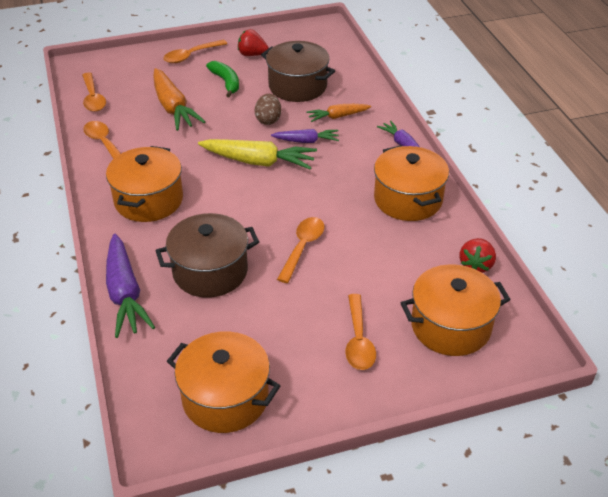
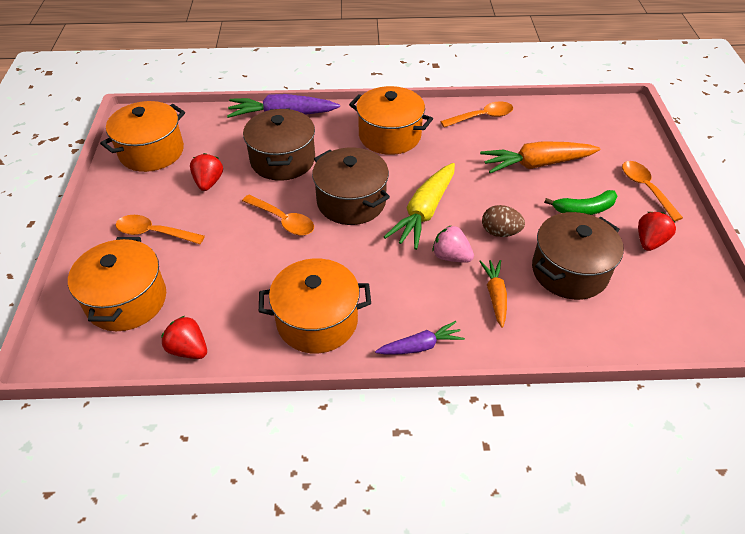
camera: 105 degrees right, 5 degrees up
orange spoon [82,72,106,112] -> none
purple carrot [271,129,339,143] -> pink strawberry [433,225,474,262]
none -> red strawberry [190,153,223,191]
none -> brown pot [312,147,390,225]

